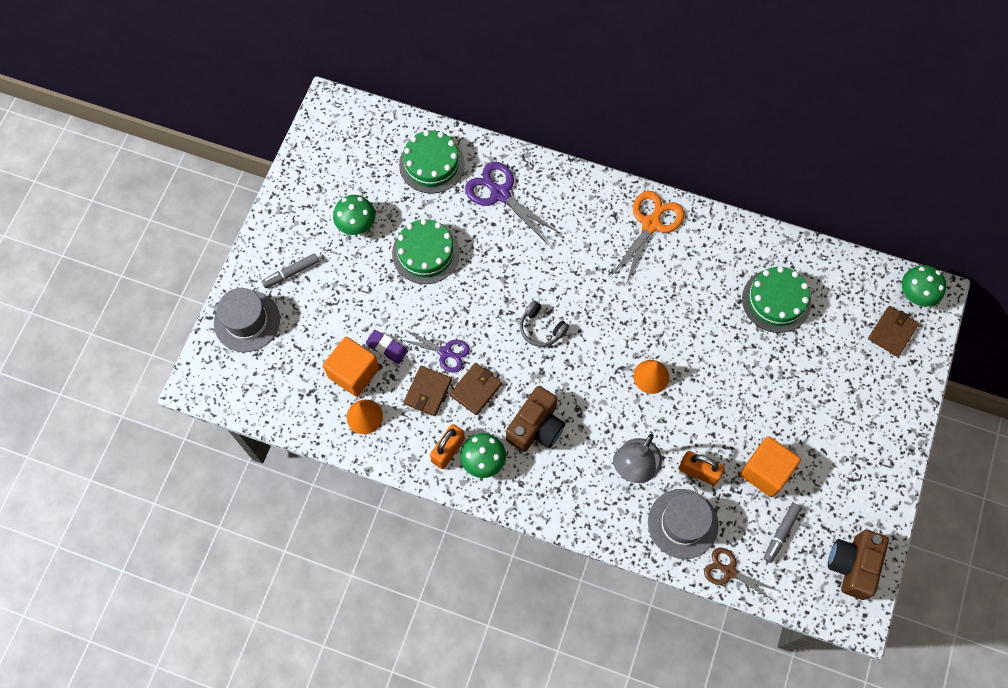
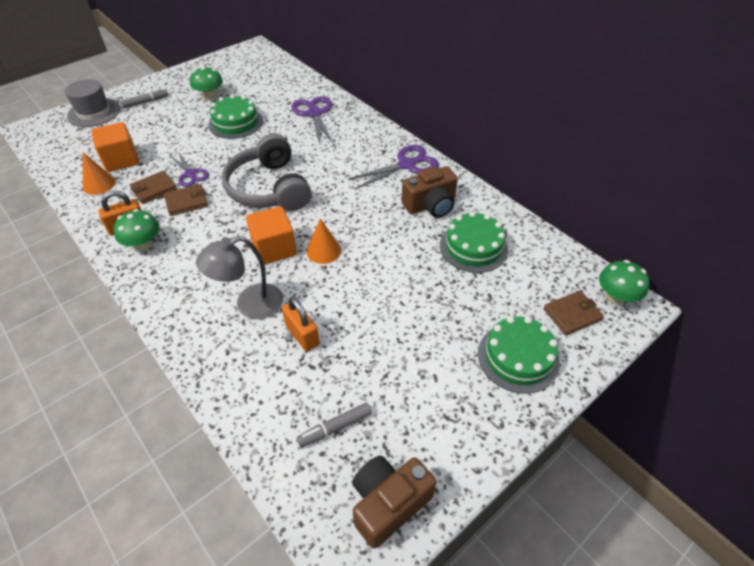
camera: 30 degrees right, 20 degrees down
grey marker [261,253,319,288] -> grey marker turned 150 degrees clockwise [121,88,168,108]
purple eraser [366,330,408,364] -> none
green cake [399,130,465,194] -> green cake moved to [478,316,560,394]
brown camera [506,386,565,452] -> brown camera moved to [402,166,458,218]
grey headphones [520,301,569,347] -> grey headphones [222,133,311,211], size x2.21
orange scissors [611,191,684,284] -> purple scissors [348,145,439,189]
grey hat [648,489,719,559] -> none
brown scissors [704,547,779,602] -> none
orange cube [740,436,801,497] -> orange cube moved to [246,206,297,265]

